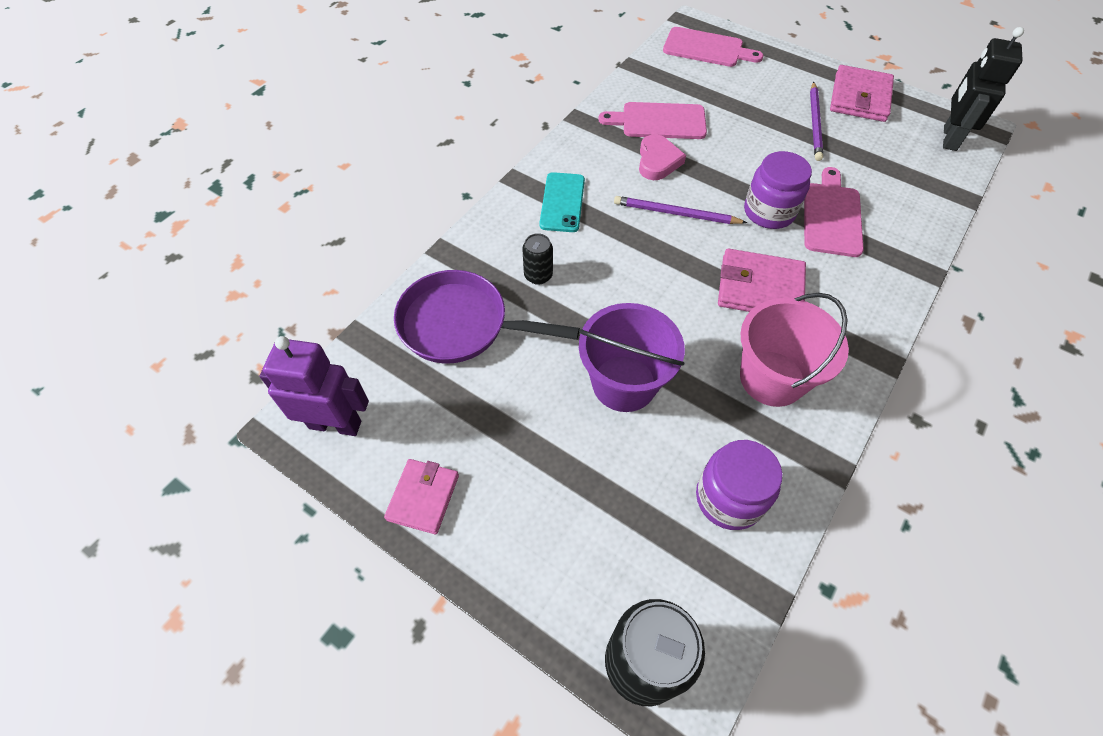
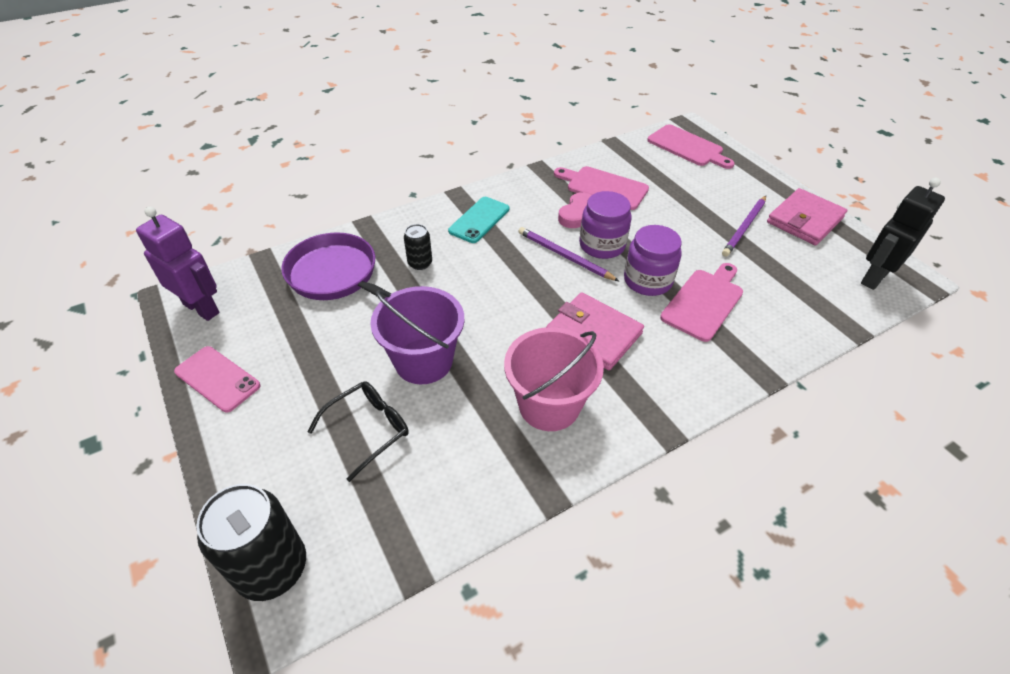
camera: 25 degrees right, 10 degrees down
pink wallet [384,459,459,534] -> pink phone [174,346,260,412]
purple jar [696,440,782,530] -> purple jar moved to [579,191,632,259]
none -> black glasses [307,381,409,482]

